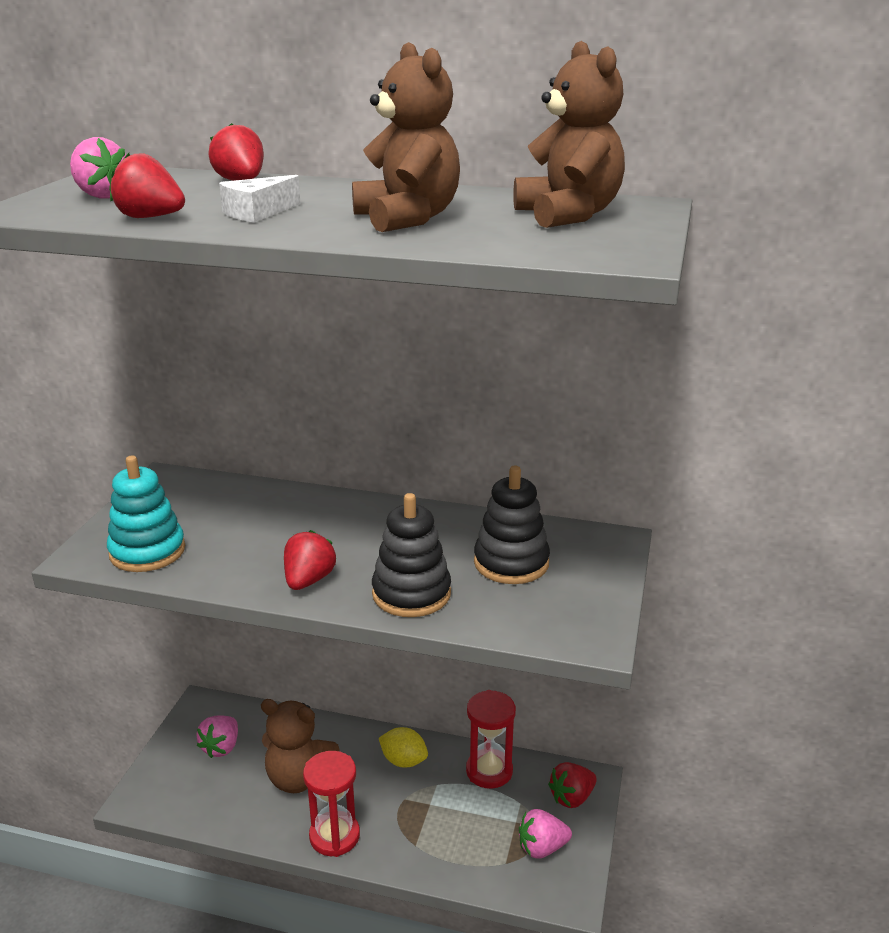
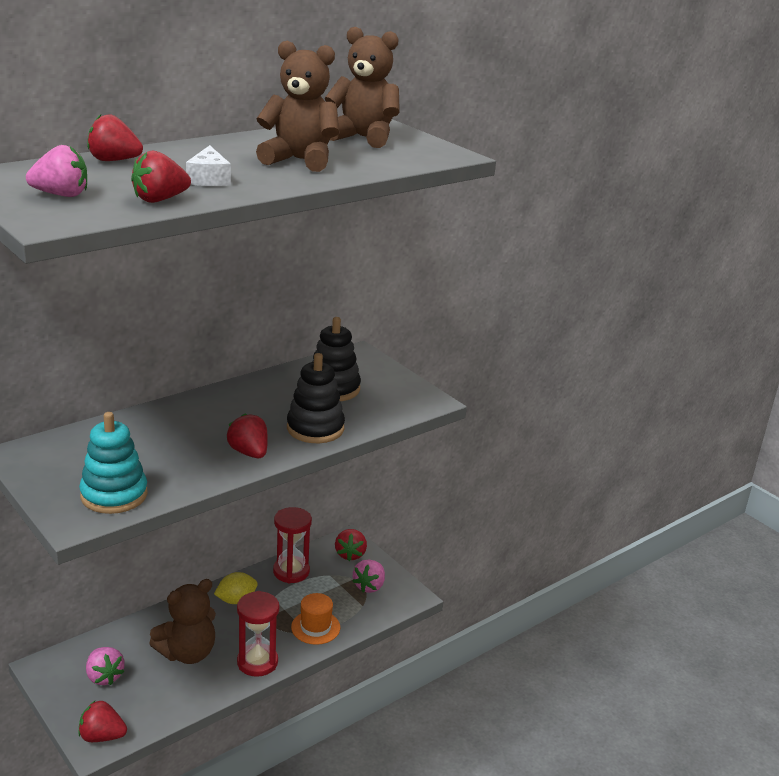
camera: 55 degrees left, 0 degrees up
none -> red strawberry [78,700,127,742]
none -> orange hat [291,593,340,645]

